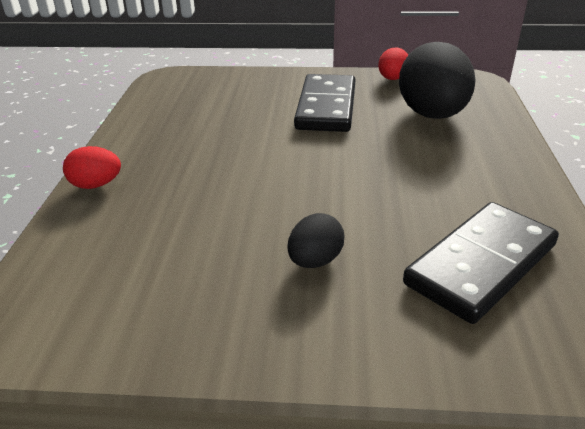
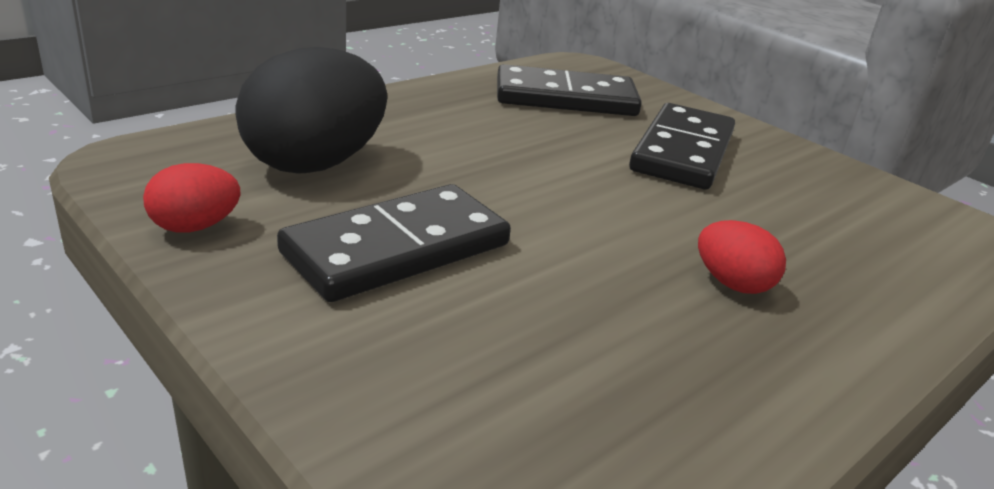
camera: 140 degrees left, 5 degrees down
red egg [63,146,121,189] -> red egg moved to [698,220,786,294]
black egg [287,213,345,268] -> black domino [629,103,735,189]

